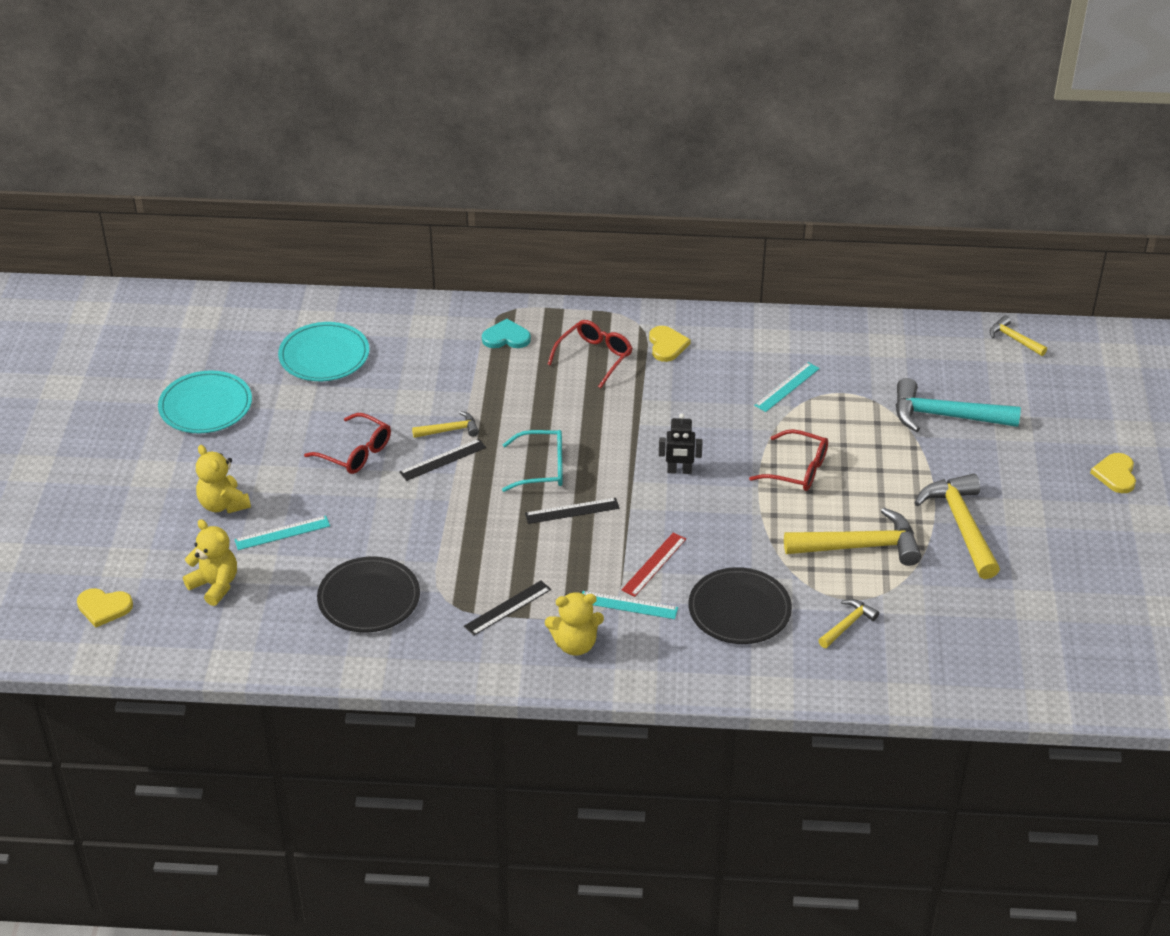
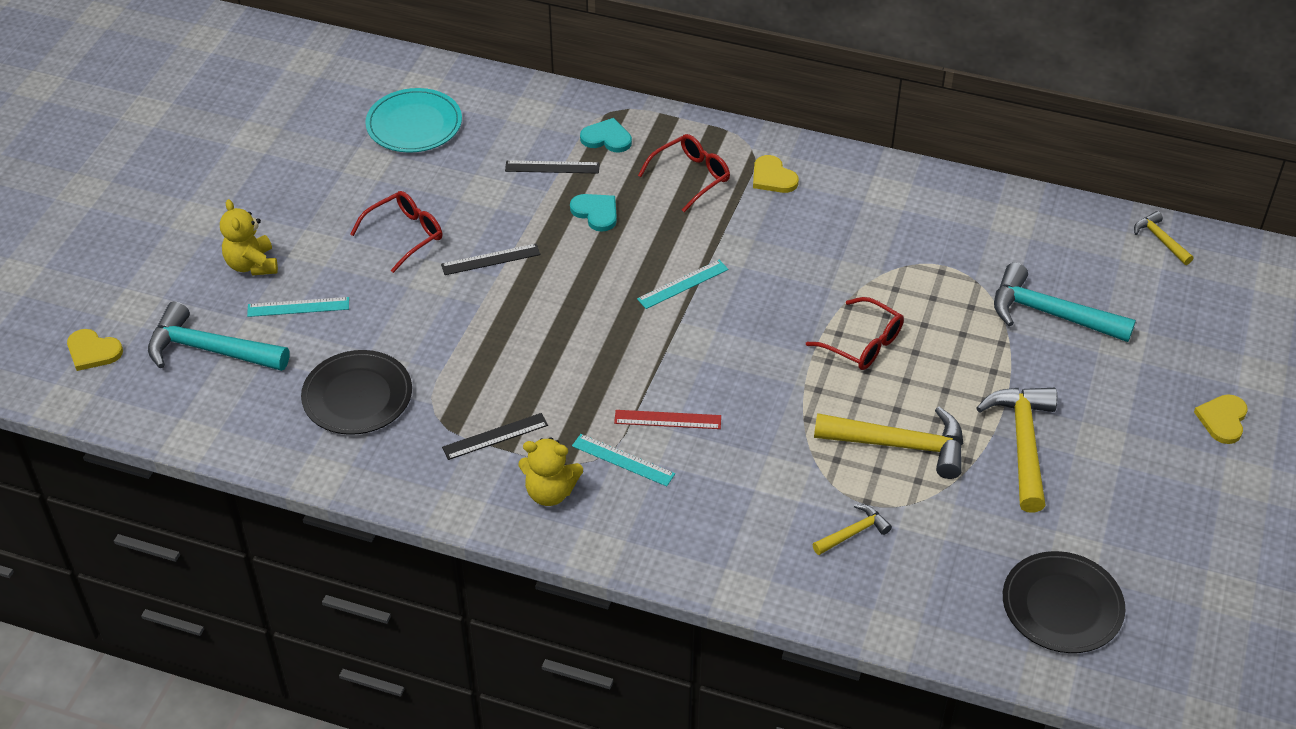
camera: 15 degrees right, 5 degrees up
turquoise plate [158,370,252,433] -> none
yellow teddy bear [183,519,237,606] -> turquoise hammer [148,301,289,371]
red glasses [304,413,391,474] -> red glasses turned 90 degrees counterclockwise [350,191,442,273]
yellow hammer [412,411,479,438] -> none
turquoise glasses [502,430,563,492] -> none
black ruler [525,498,620,524] -> black ruler moved to [505,160,600,174]
red ruler [622,533,686,597] -> red ruler turned 45 degrees clockwise [614,410,721,429]
yellow heart [649,326,691,362] -> yellow heart turned 135 degrees clockwise [753,155,799,193]
black robot [659,413,703,474] -> none
black plate [688,567,792,644] -> black plate moved to [1003,551,1126,653]
turquoise ruler [754,362,820,412] -> turquoise ruler moved to [637,260,728,309]
none -> turquoise heart [570,194,617,232]

